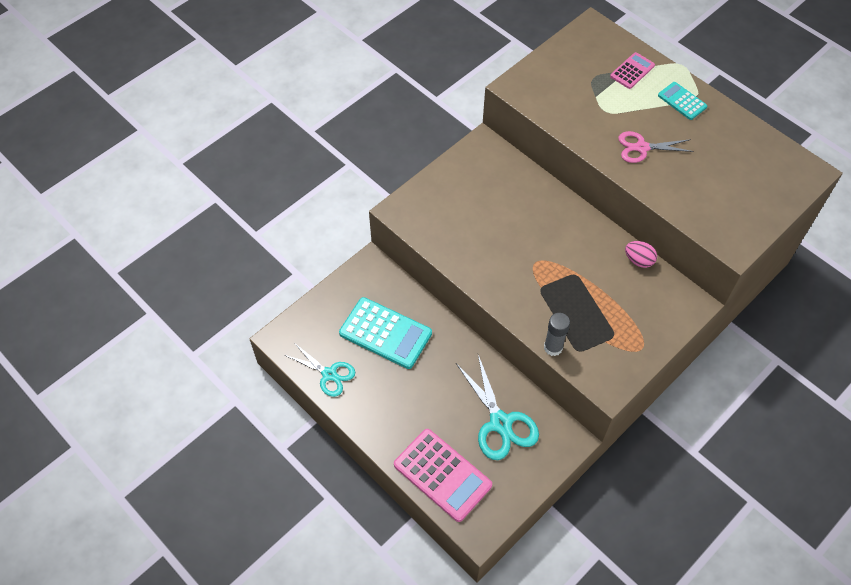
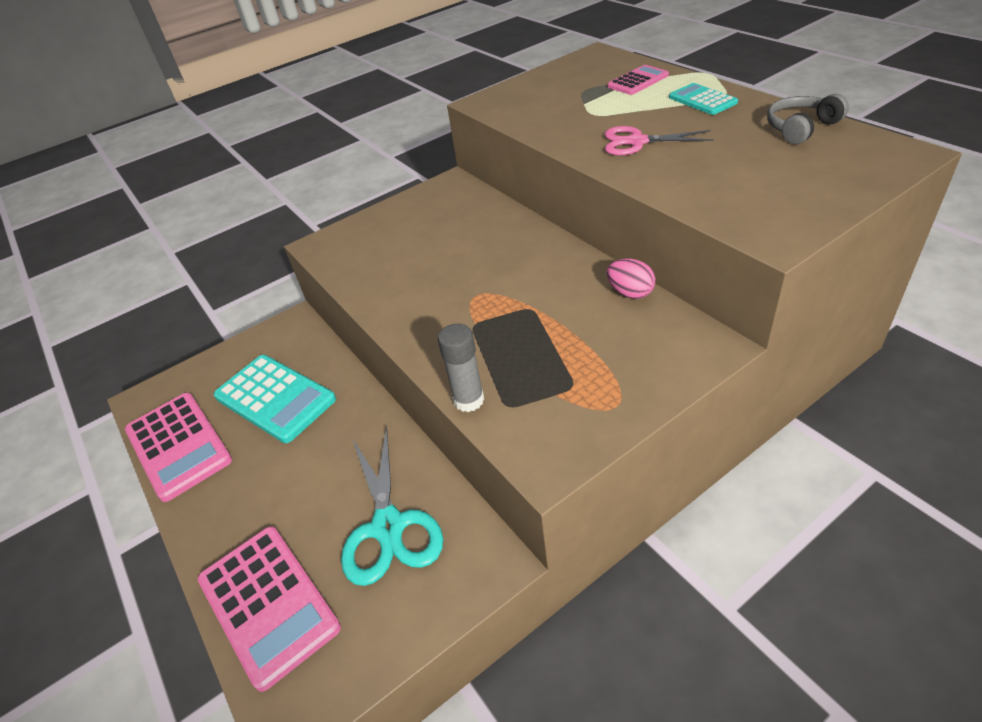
camera: 15 degrees right, 15 degrees down
turquoise scissors [285,344,355,397] -> pink calculator [125,393,232,502]
none -> grey headphones [767,94,849,144]

